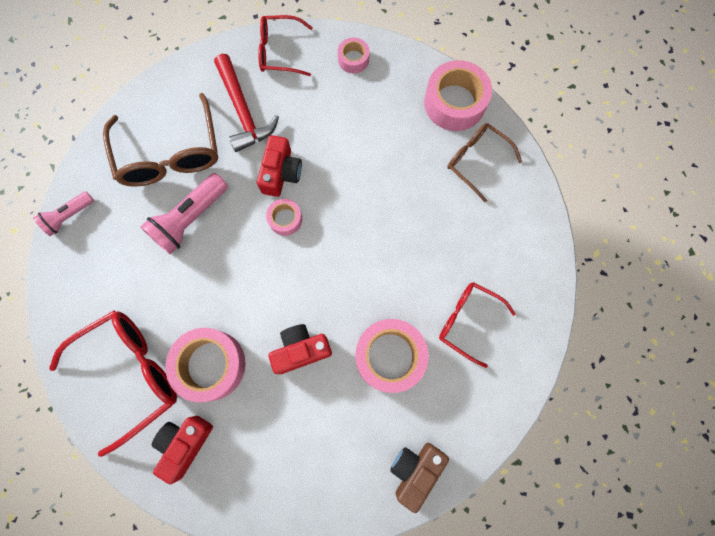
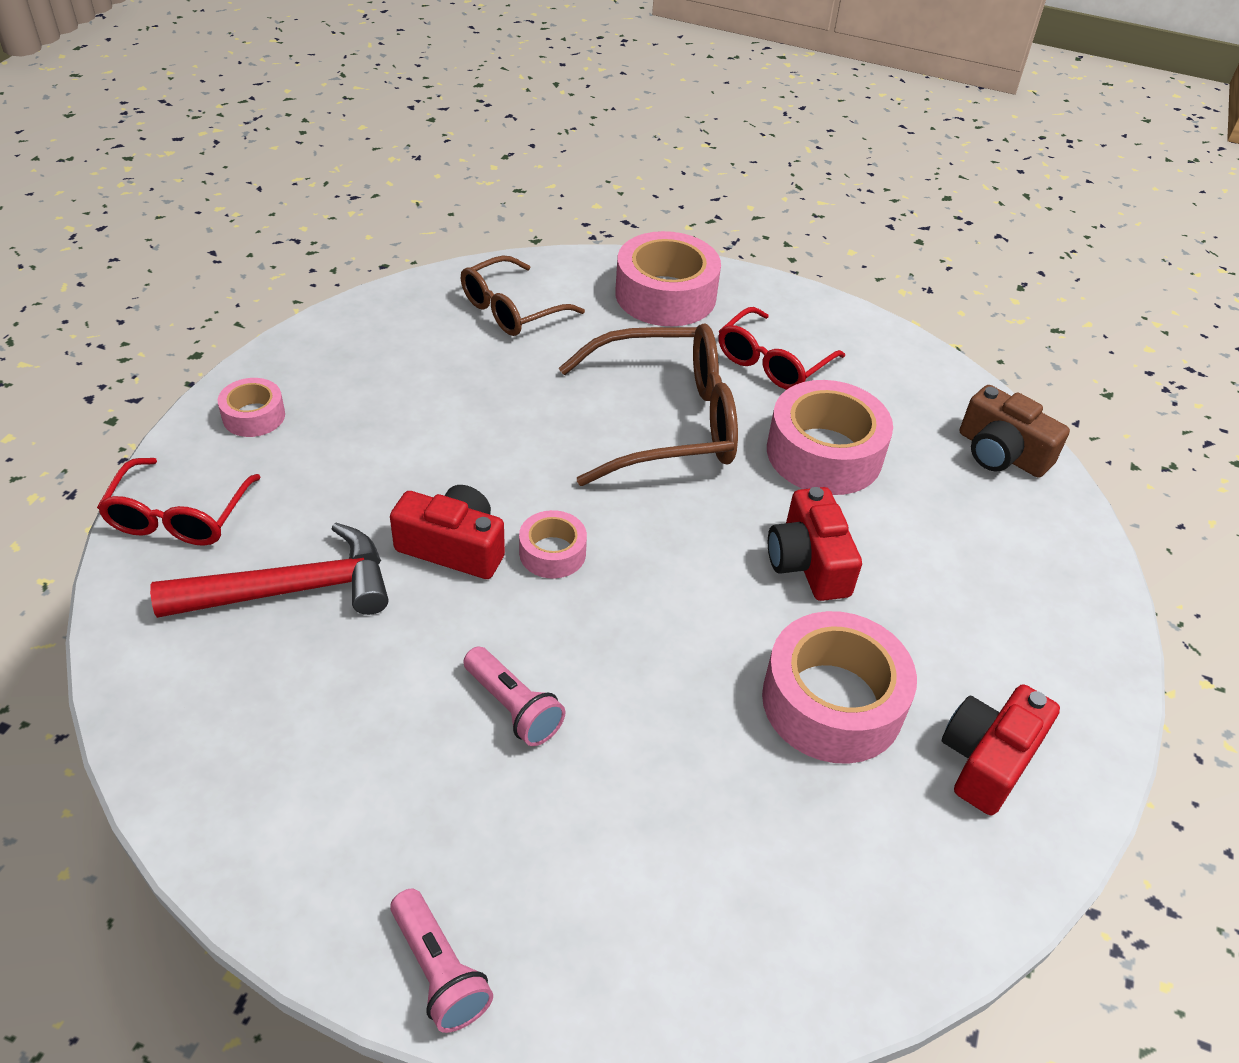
camera: 85 degrees left, 30 degrees down
red glasses [49,311,177,457] -> none
brown glasses [103,93,218,187] -> brown glasses moved to [559,323,738,486]
pink flashlight [140,173,228,255] -> pink flashlight [463,646,565,746], size x0.61
red camera [152,416,213,485] -> red camera turned 90 degrees clockwise [942,684,1060,815]
pink tape [424,60,492,131] -> pink tape moved to [615,231,721,326]

